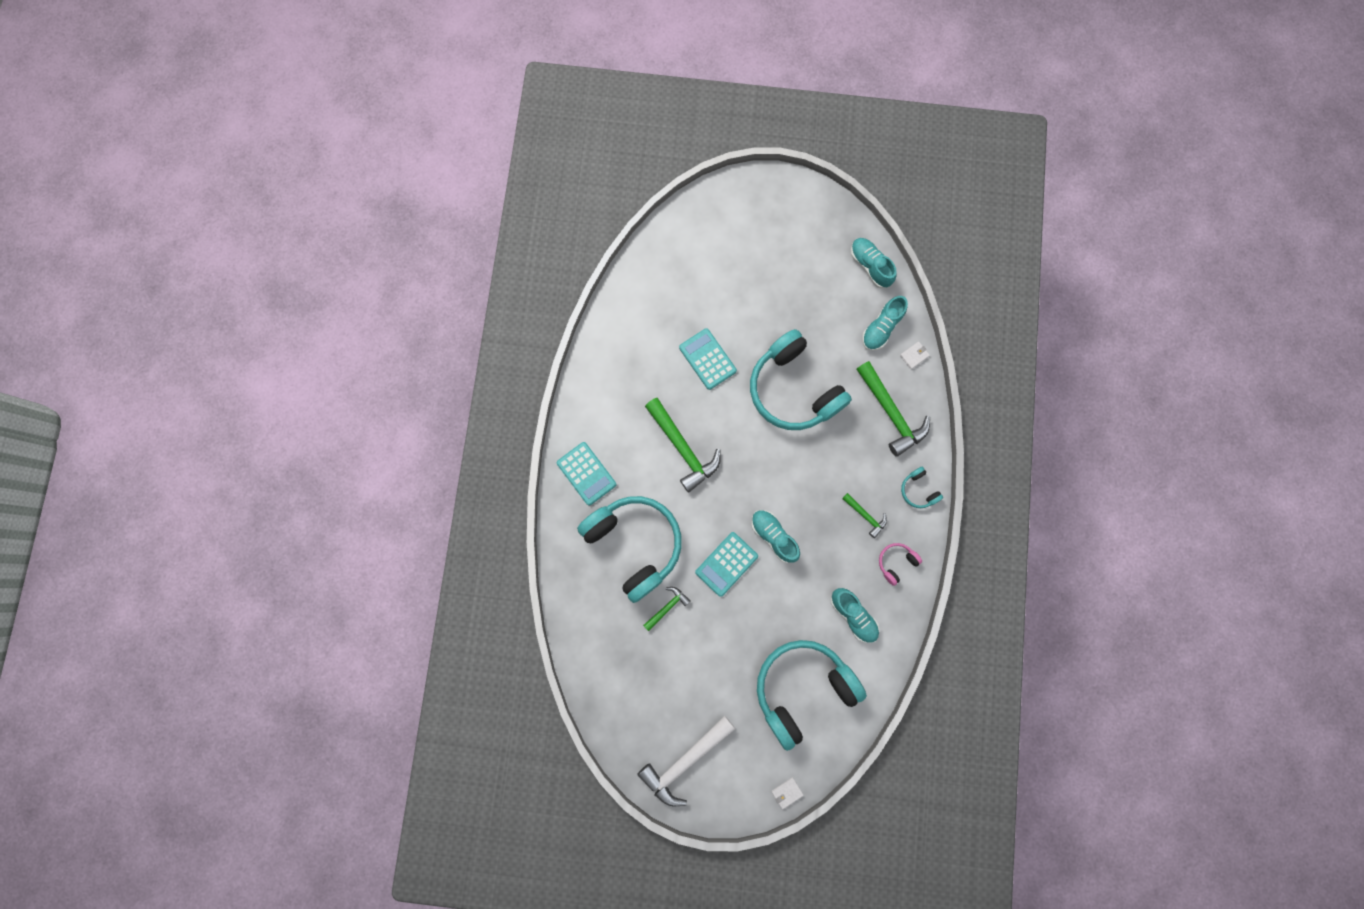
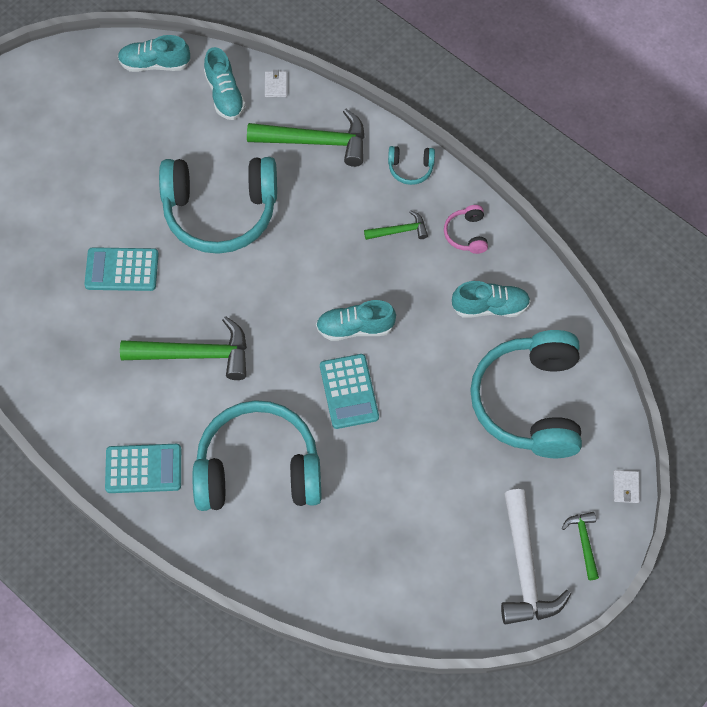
camera: 55 degrees left, 15 degrees down
green hammer [643,587,691,631] -> green hammer moved to [562,512,599,580]

